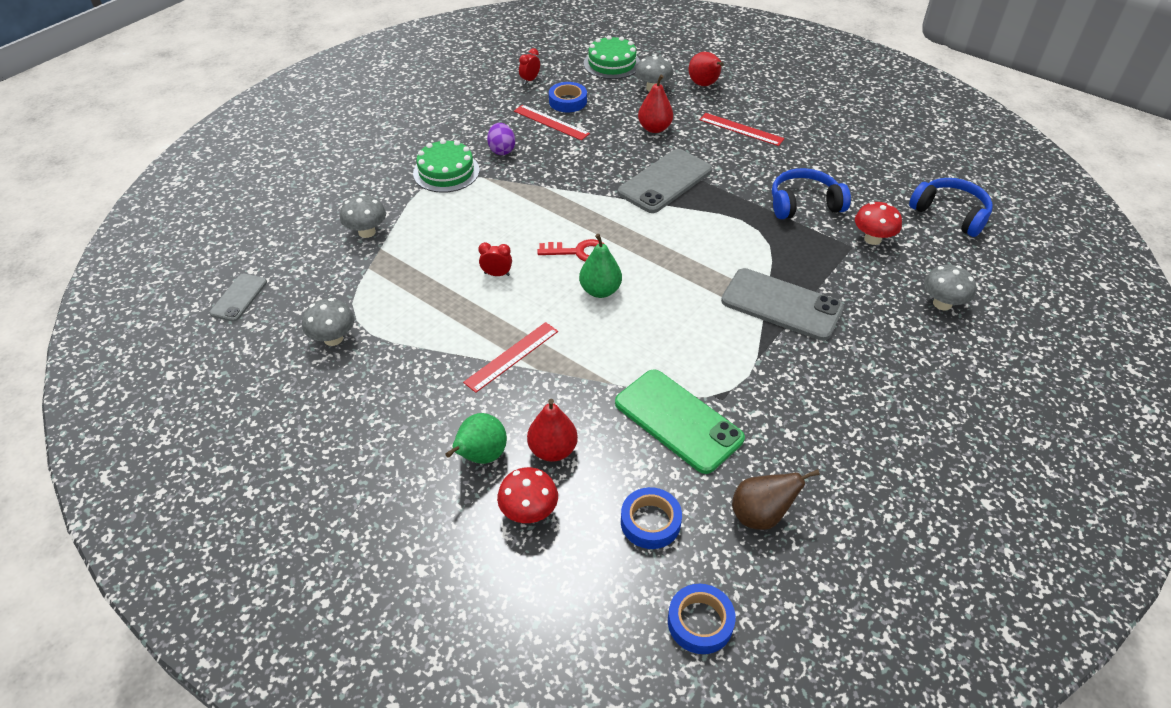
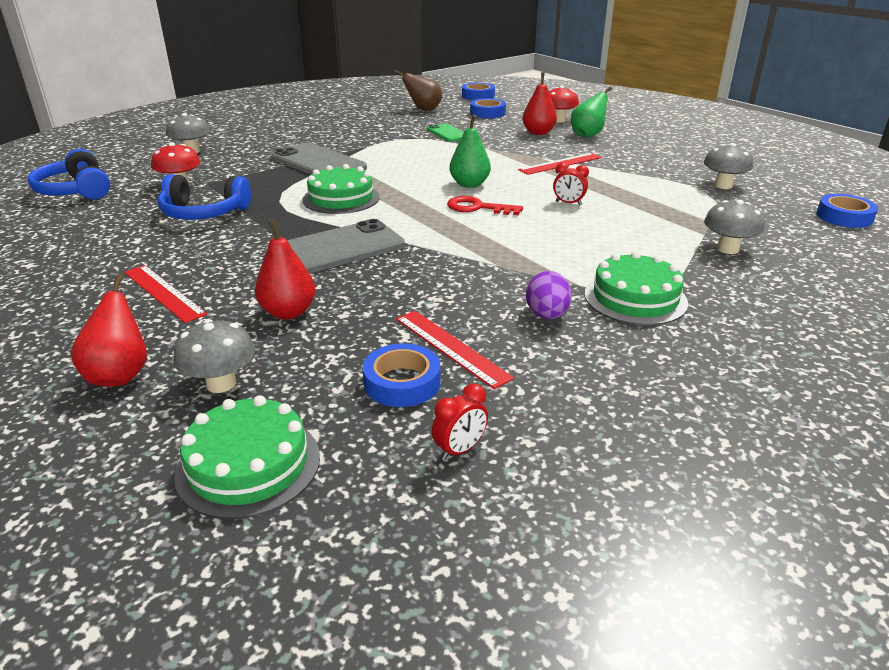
camera: 165 degrees left, 15 degrees down
grey phone [209,274,267,322] -> blue tape [816,194,878,228]
green phone [615,369,745,474] -> green phone [427,123,464,142], size x0.55
none -> green cake [302,164,380,214]

